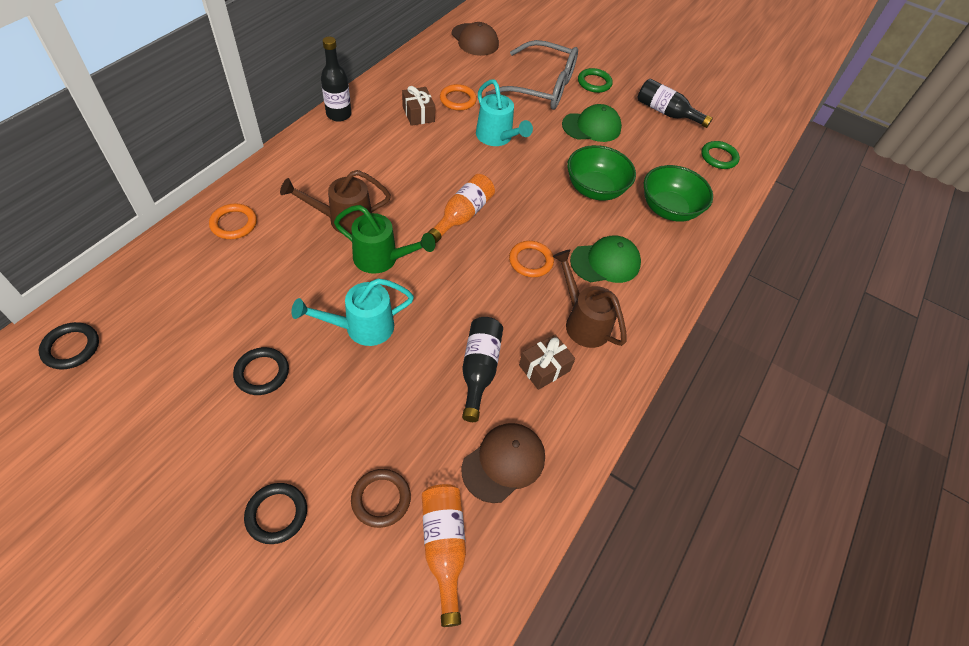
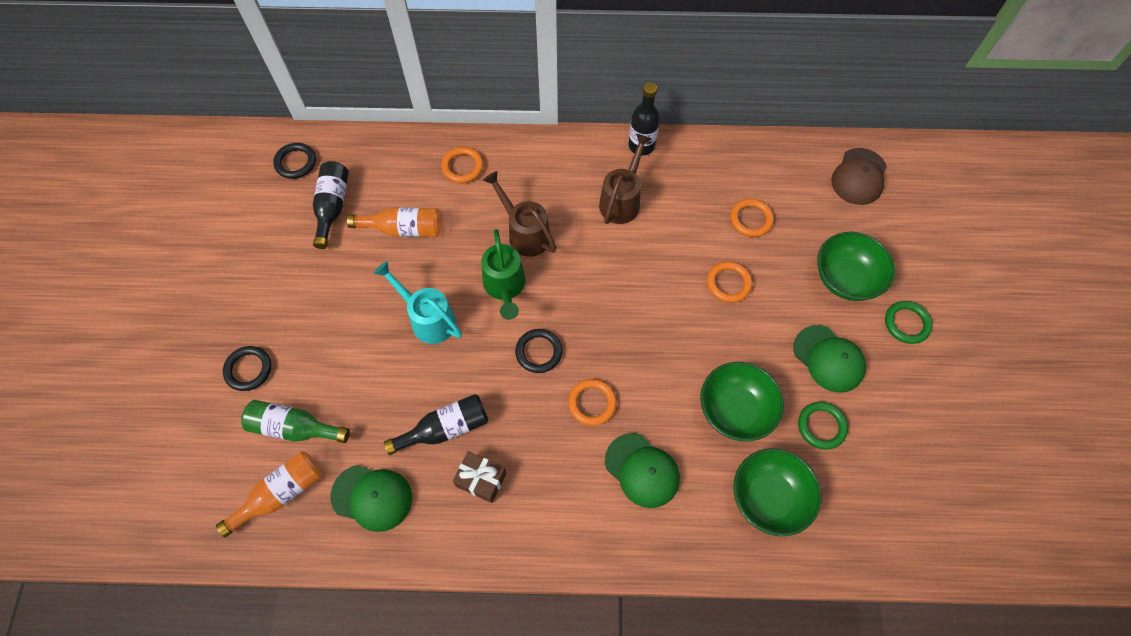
camera: 65 degrees right, 10 degrees up
black ring [233,347,289,395] -> black ring moved to [515,329,562,373]
brown ring [351,469,411,528] -> green bottle [241,400,350,443]
brown gift [402,86,435,126] -> none
orange bottle [428,174,495,243] -> orange bottle moved to [347,207,442,237]
brown cap [462,423,545,503] -> green cap [331,465,412,532]
turquoise watering can [476,79,533,146] -> orange ring [707,261,752,303]
grey glasses [485,40,578,110] -> green bowl [817,232,895,301]
brown watering can [552,250,627,348] -> brown watering can moved to [599,133,651,224]
black bottle [638,79,713,128] -> black bottle moved to [313,161,349,249]
green ring [701,141,740,169] -> green ring moved to [798,402,848,450]

